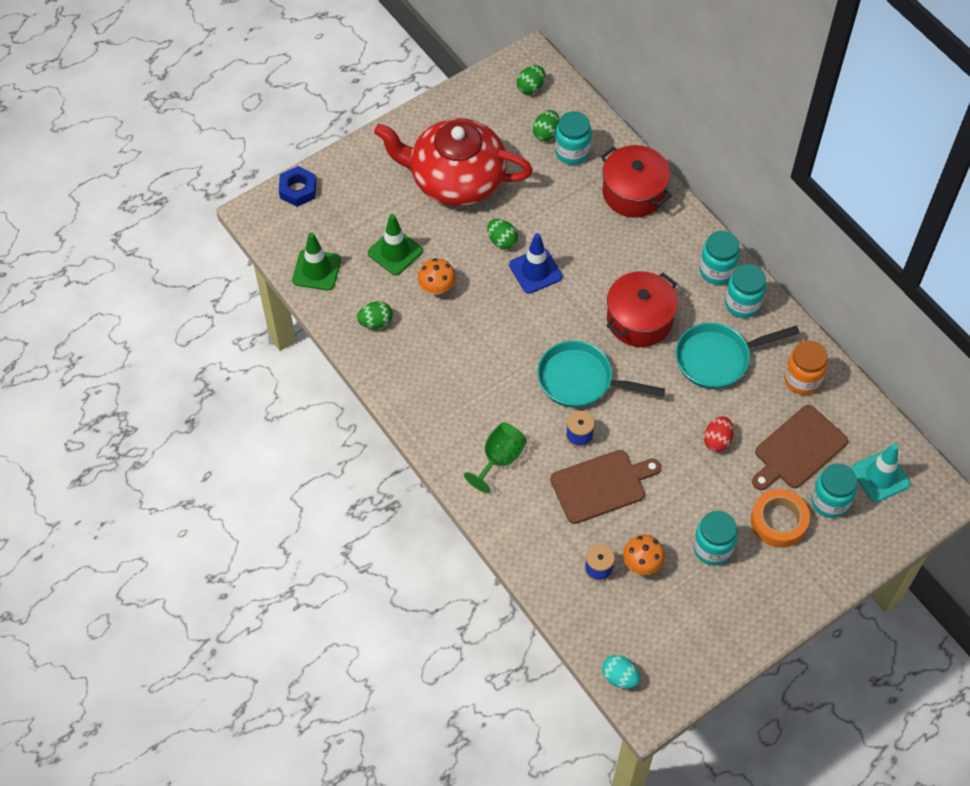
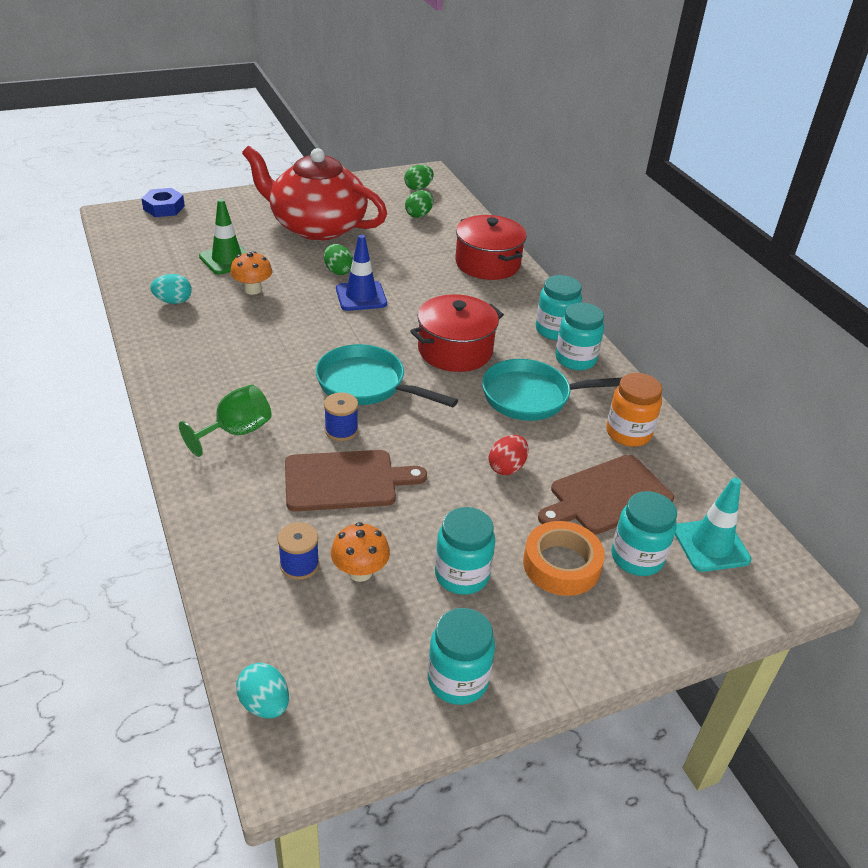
camera: 10 degrees right, 20 degrees down
green traffic cone [292,233,341,290] -> none
green egg [357,301,393,329] -> turquoise egg [150,274,192,304]
turquoise jar [555,111,592,165] -> turquoise jar moved to [428,608,495,705]

